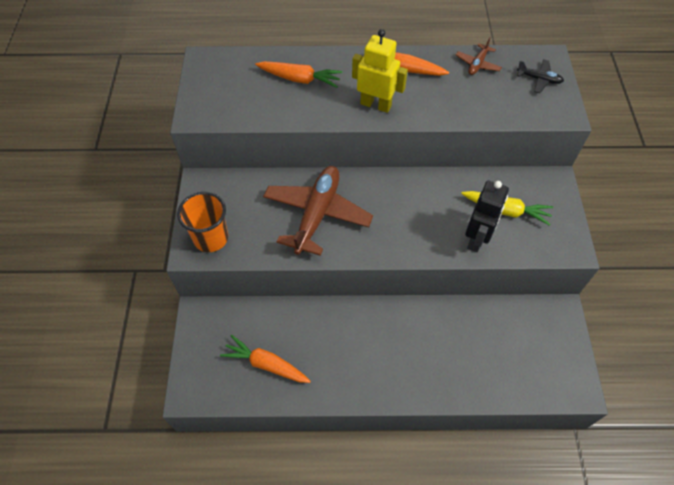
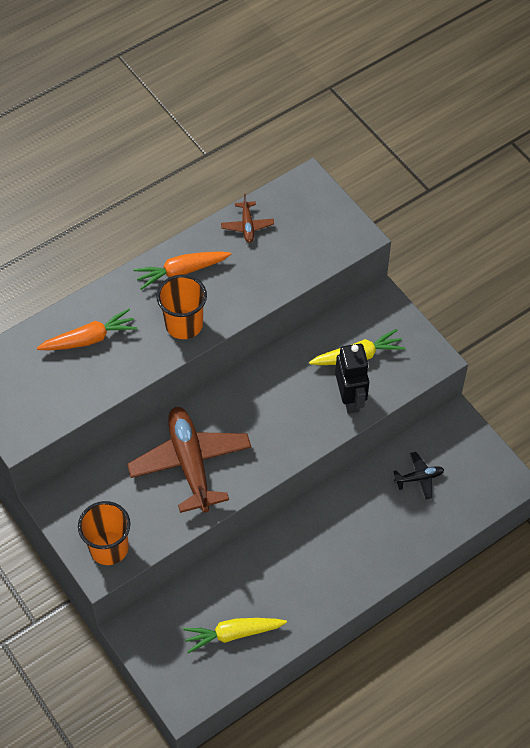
camera: 35 degrees left, 0 degrees up
orange carrot [220,335,311,383] -> yellow carrot [183,618,287,653]
yellow robot [352,29,408,113] -> orange cup [156,275,207,339]
black plane [517,59,564,93] -> black plane moved to [393,452,444,499]

